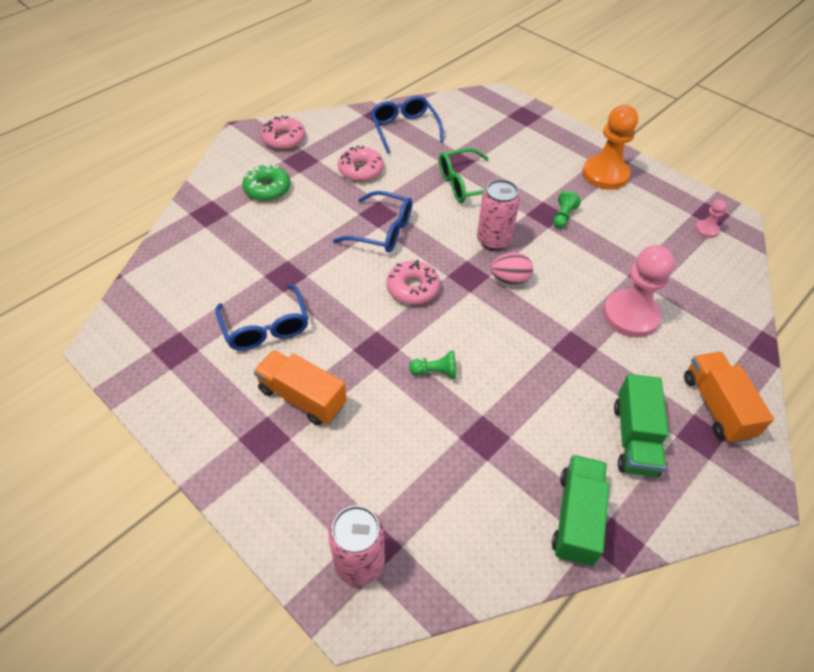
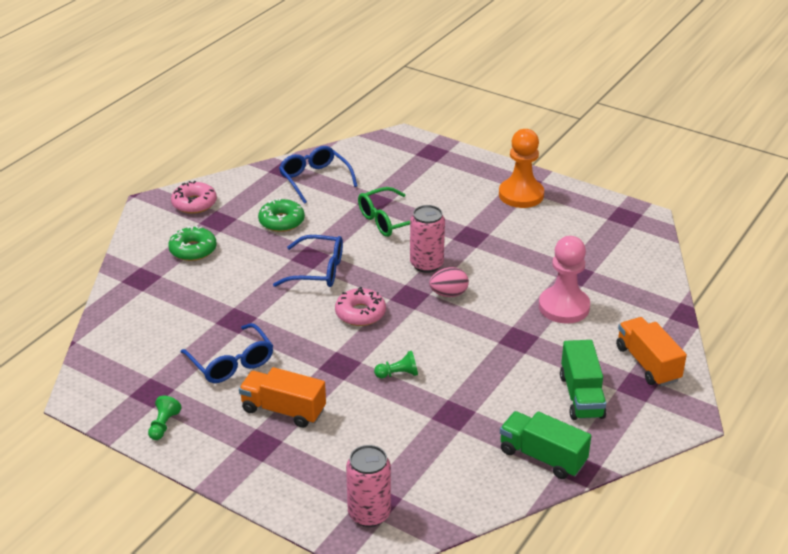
camera: 10 degrees left, 15 degrees down
pink donut [338,146,384,182] -> green donut [258,198,305,232]
green truck [552,455,609,566] -> green truck turned 60 degrees counterclockwise [500,411,591,479]
green pawn [553,191,581,228] -> green pawn moved to [148,396,181,440]
pink pawn [695,199,727,238] -> none

